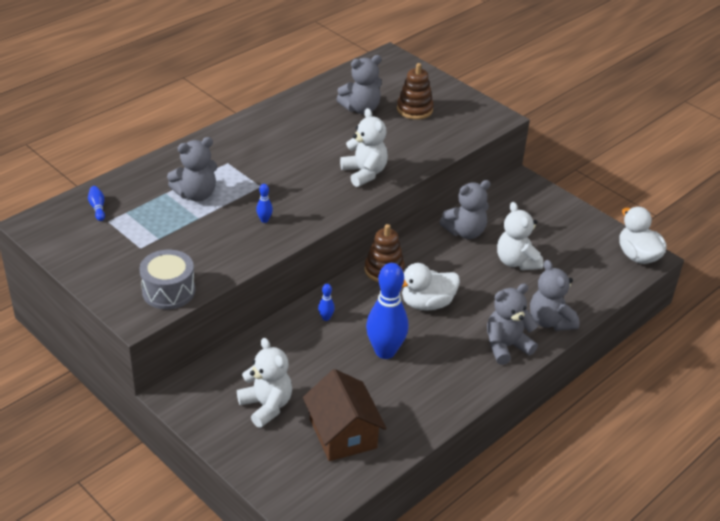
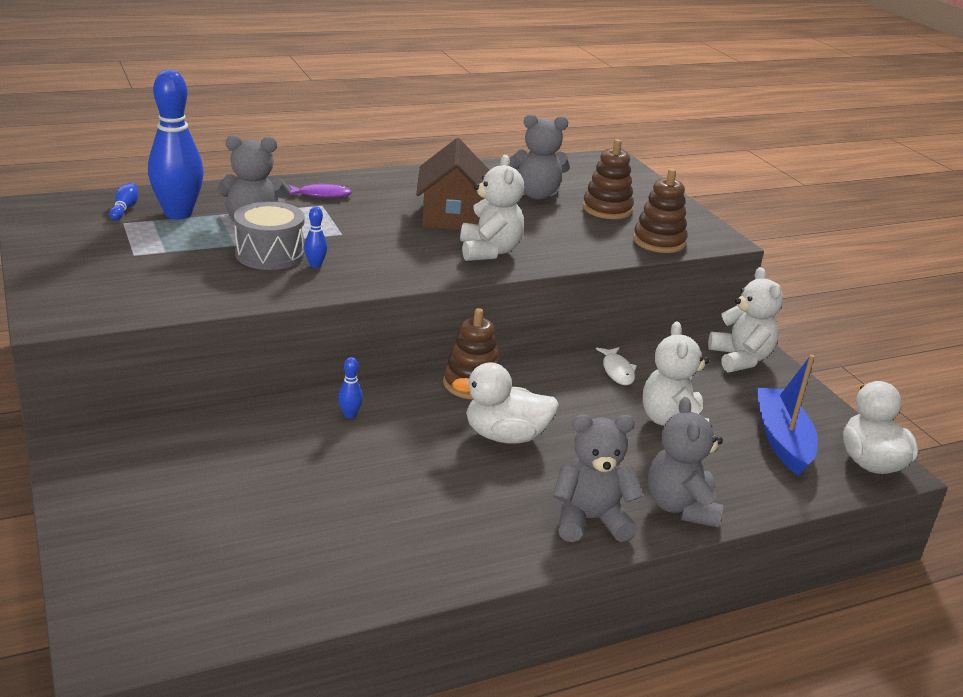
camera: 20 degrees right, 10 degrees down
grey drum [139,250,195,309] -> grey drum moved to [234,202,305,270]
white teddy bear [237,338,292,428] -> white teddy bear moved to [708,267,783,372]
brown house [303,369,387,461] -> brown house moved to [416,138,489,230]
blue bowling pin [366,263,408,359] -> blue bowling pin moved to [148,70,204,219]
grey teddy bear [439,180,490,239] -> white fish [596,347,637,385]
none -> purple fish [288,183,352,198]
none -> brown stacking toy [633,169,688,253]
none -> blue boat [756,354,818,476]

